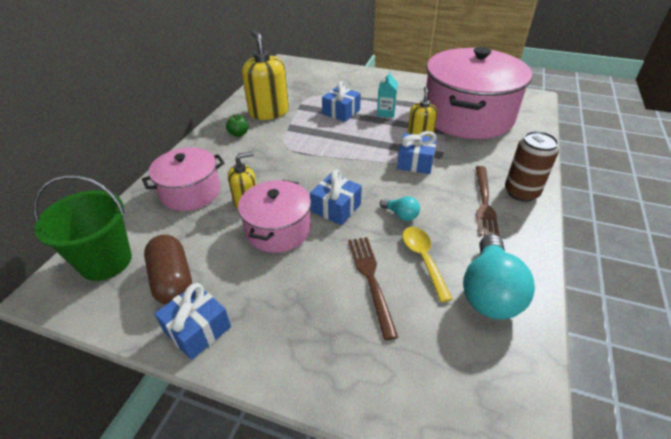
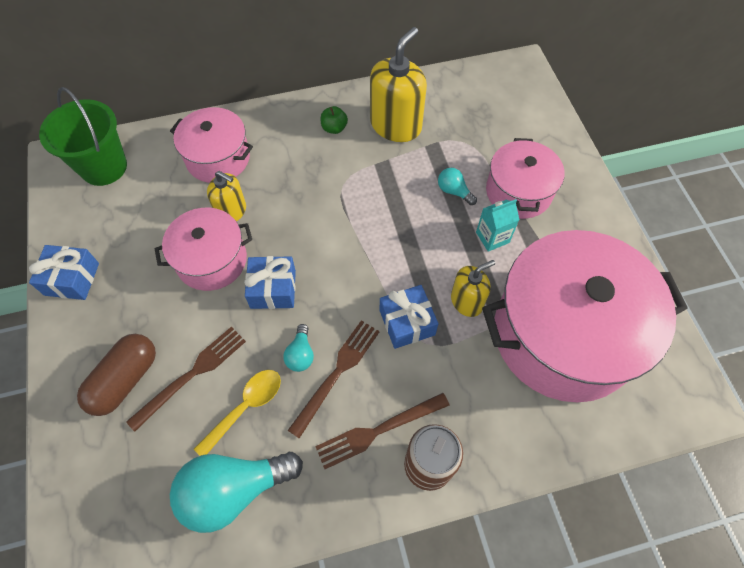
camera: 55 degrees right, 20 degrees up
brown capsule [144,235,192,305] -> brown capsule moved to [77,334,156,416]
blue gift [322,81,361,122] -> turquoise light bulb [438,168,477,205]
none -> brown fork [287,320,380,439]
none -> pink pot [486,138,565,219]

